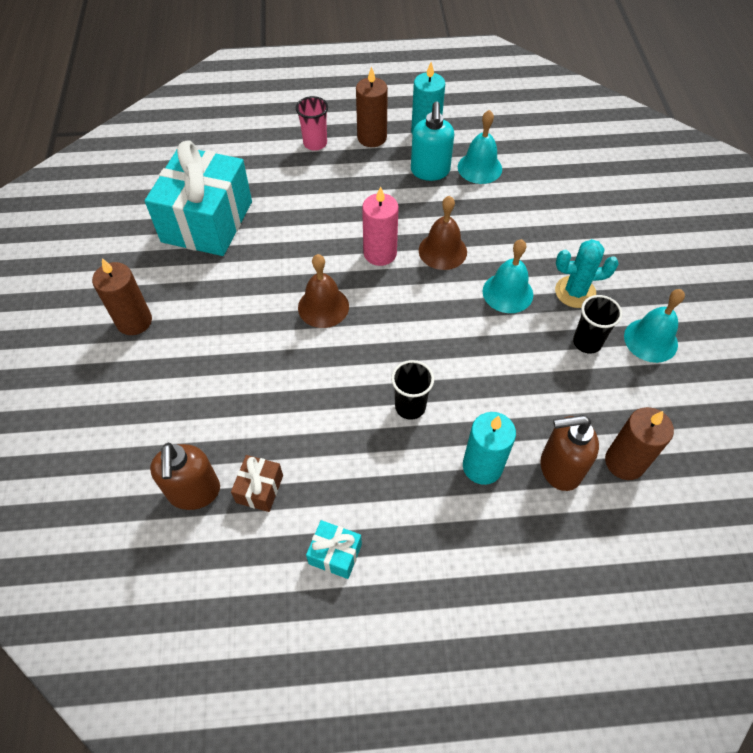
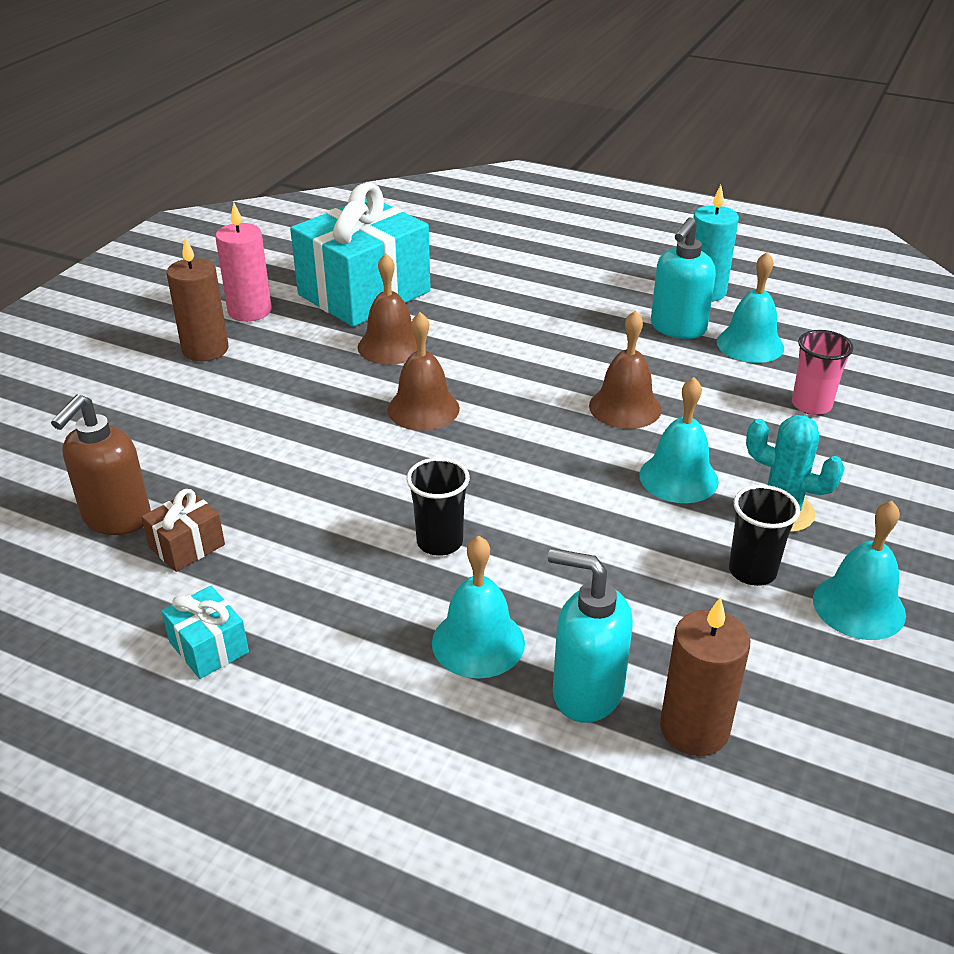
camera: 30 degrees right, 20 degrees down
pink cup [296,96,328,151] -> pink cup moved to [792,330,854,415]
brown candle [356,66,388,147] -> none
pink candle [362,186,399,266] -> pink candle moved to [215,202,272,322]
turquoise candle [463,412,516,485] -> turquoise bell [432,535,525,679]
brown soap dispenser [540,415,599,491] -> turquoise soap dispenser [548,548,633,723]
none -> brown bell [358,253,417,365]

